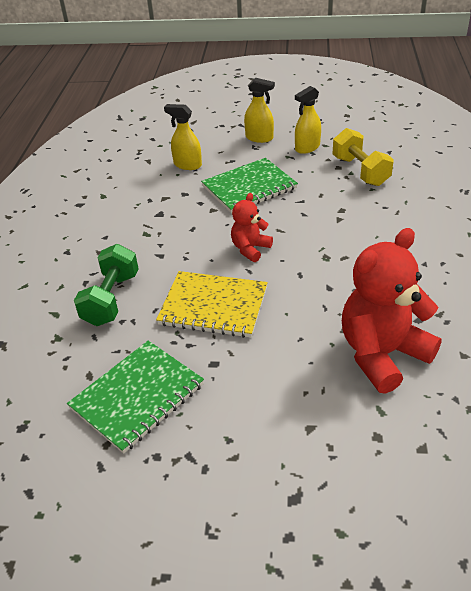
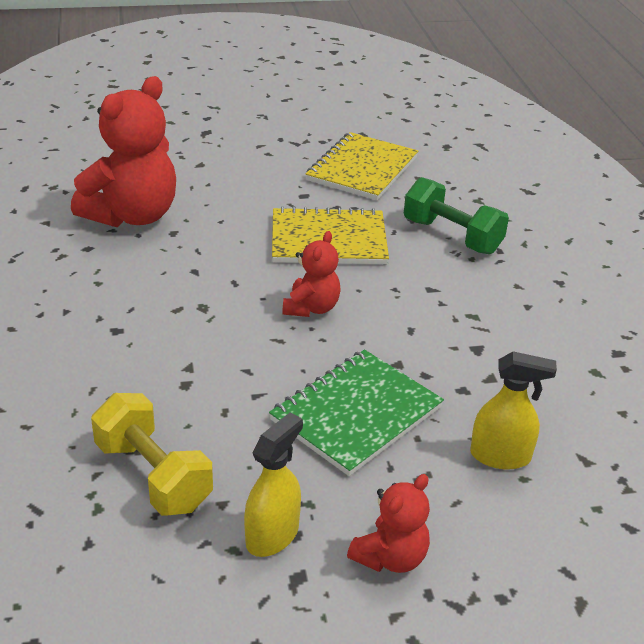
camera: 160 degrees right, 5 degrees down
green notebook [67,341,204,454] -> yellow notebook [306,132,418,200]
green dumbbell [74,244,139,326] -> green dumbbell turned 45 degrees counterclockwise [404,177,509,254]
yellow spray bottle [244,78,275,143] -> red teddy bear [347,474,430,573]

